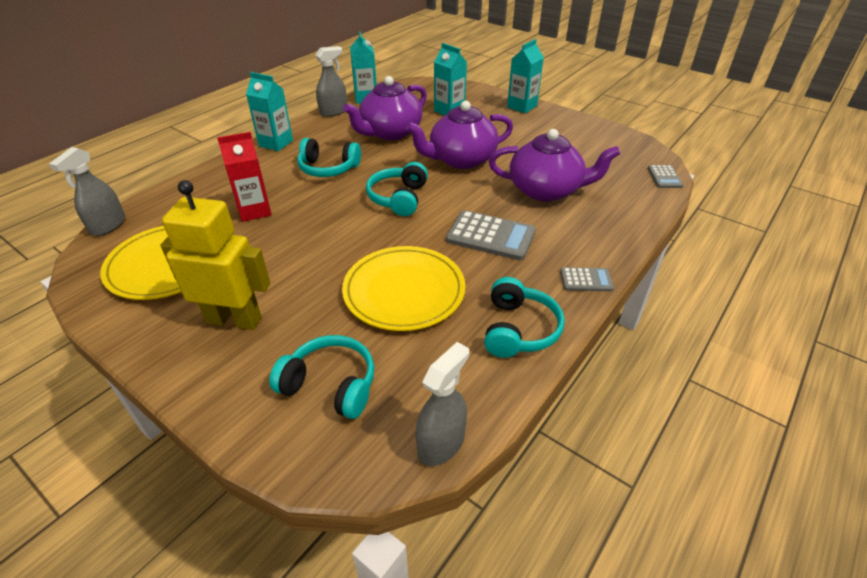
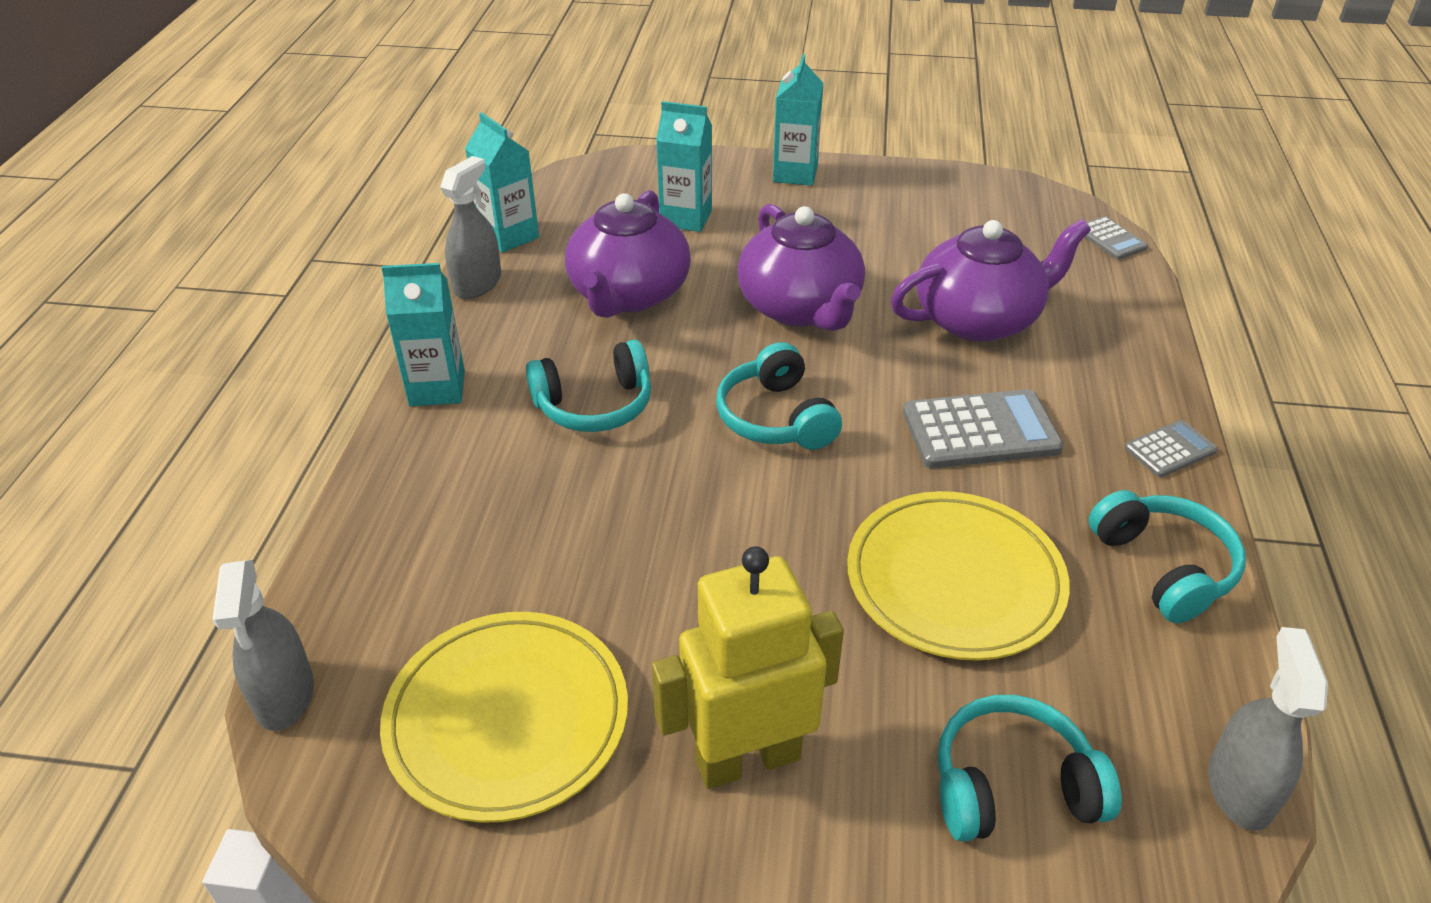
camera: 30 degrees left, 0 degrees up
red carton [217,132,272,222] -> none
purple teapot [406,101,513,169] -> purple teapot turned 60 degrees counterclockwise [737,204,865,331]

